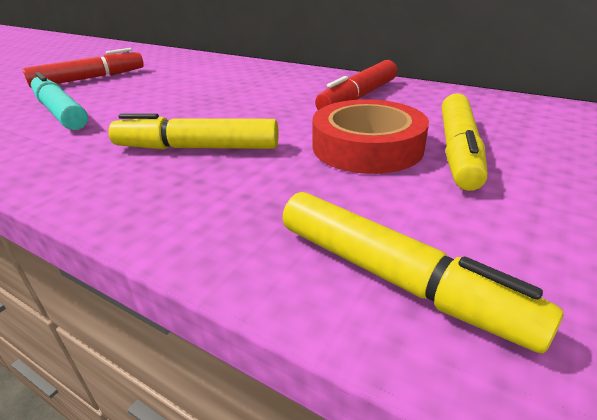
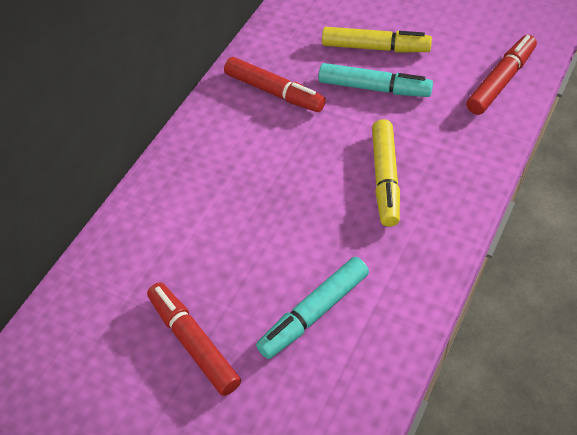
camera: 90 degrees left, 20 degrees up
yellow marker [283,192,563,354] -> red marker [466,35,537,115]
red tape [312,99,429,174] -> turquoise marker [319,63,433,97]

